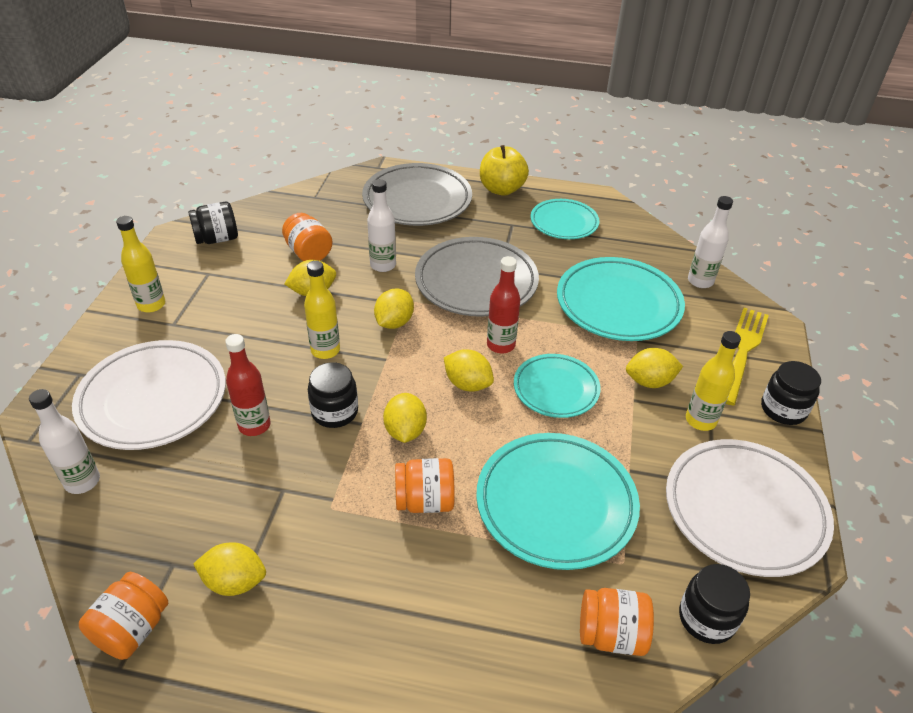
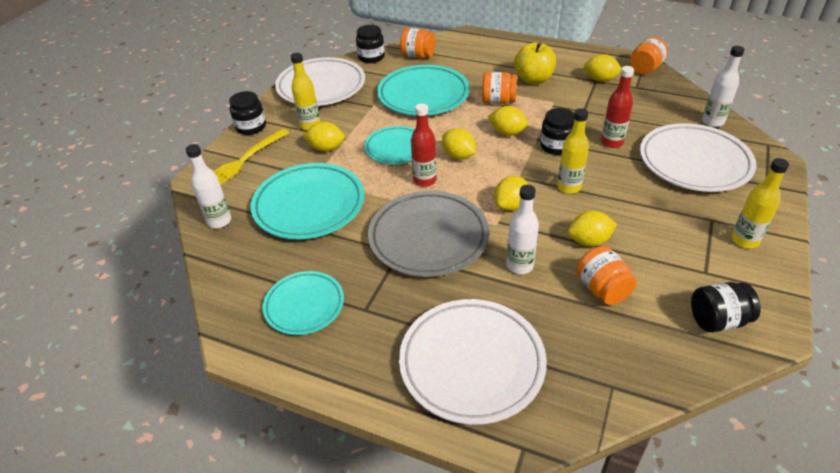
camera: 165 degrees left, 0 degrees up
grey plate [362,163,472,226] -> white plate [399,299,547,425]
yellow lemon [383,393,427,443] -> yellow lemon turned 75 degrees counterclockwise [488,106,528,136]
yellow apple [480,145,529,196] -> yellow apple moved to [514,42,556,84]

